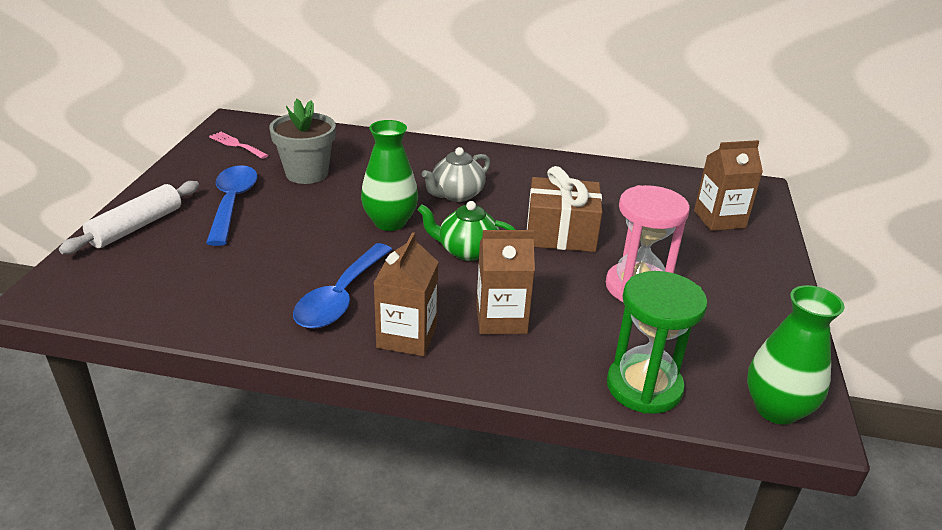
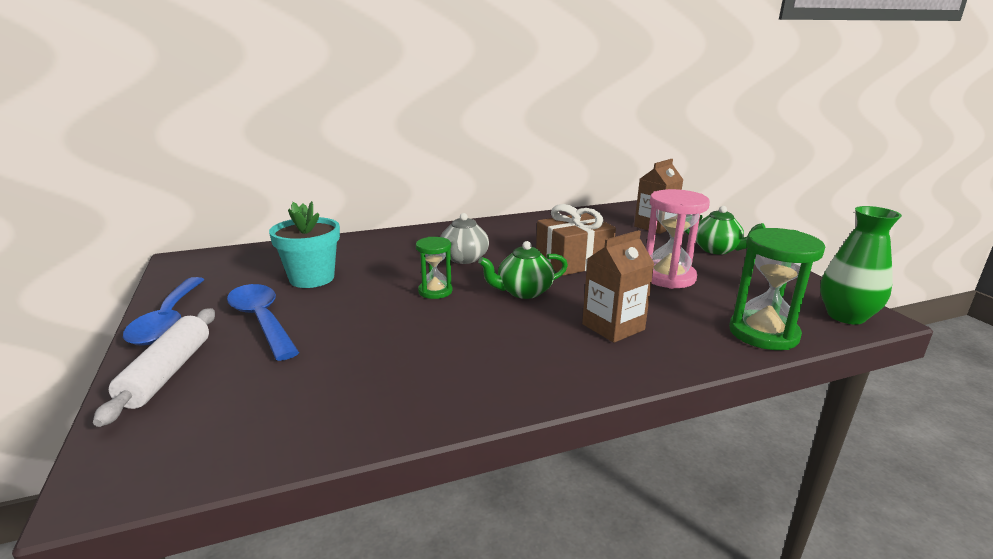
camera: 30 degrees left, 10 degrees down
pink fork [209,132,268,159] -> none
grey flower pot [269,99,336,184] -> turquoise flower pot [269,201,340,288]
blue spoon [293,243,392,329] -> blue spoon moved to [123,277,205,345]
green vase [361,120,418,231] -> green hourglass [416,237,452,299]
brown carton [374,232,438,356] -> none
none -> green teapot [685,206,765,254]

